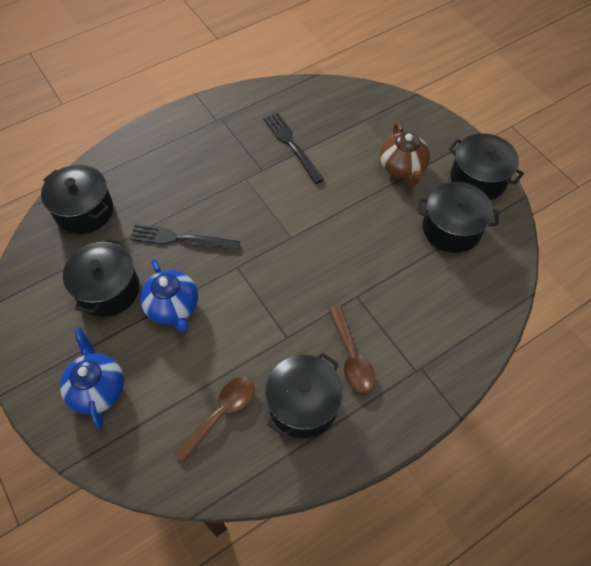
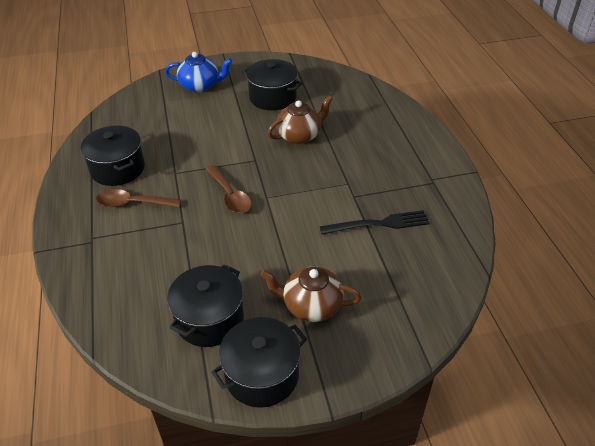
camera: 110 degrees right, 15 degrees down
black pot [41,165,113,234] -> none
black fork [130,224,240,251] -> brown teapot [267,96,333,144]
blue teapot [140,259,198,333] -> none
brown spoon [174,377,255,463] -> brown spoon moved to [206,165,252,213]

